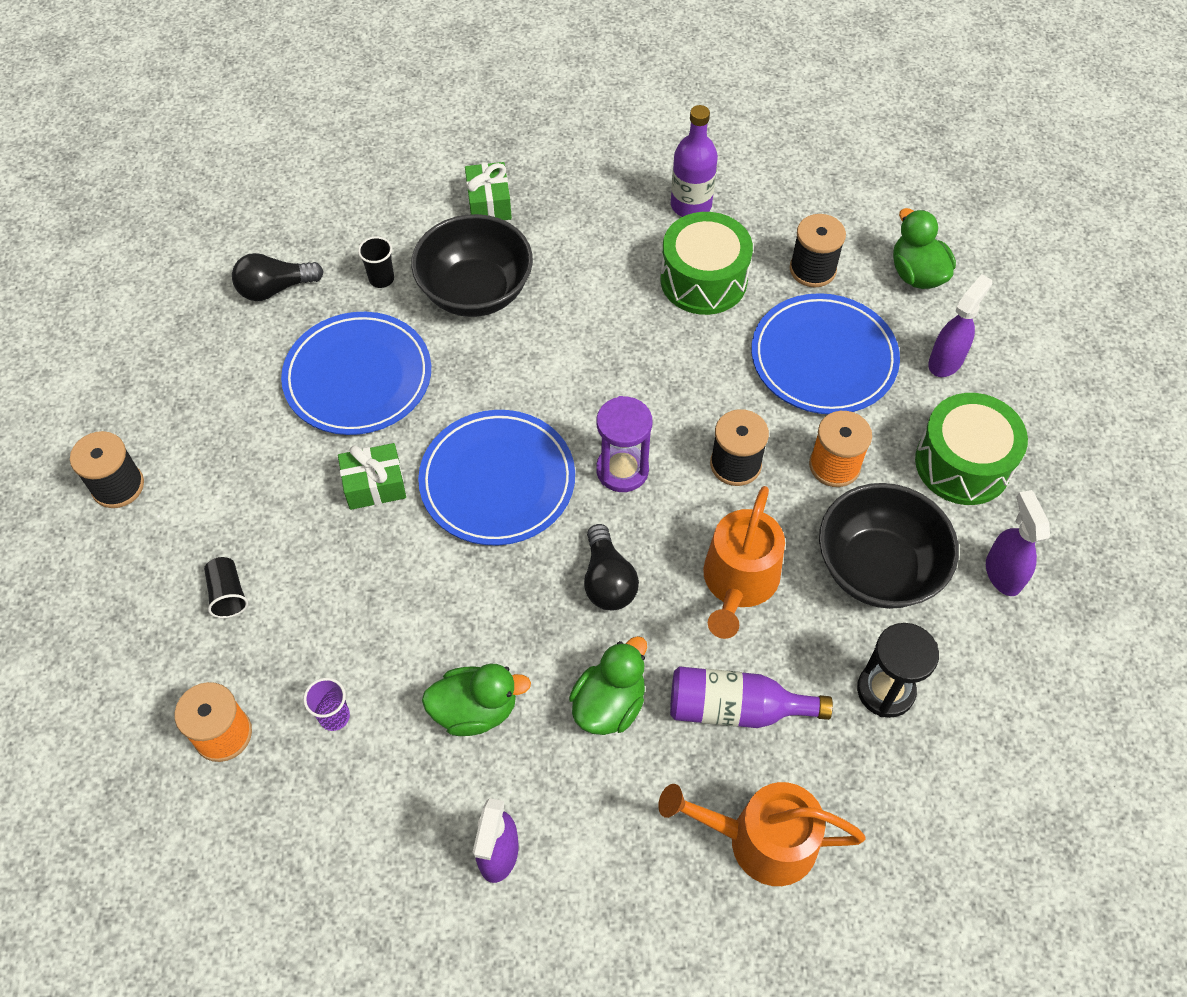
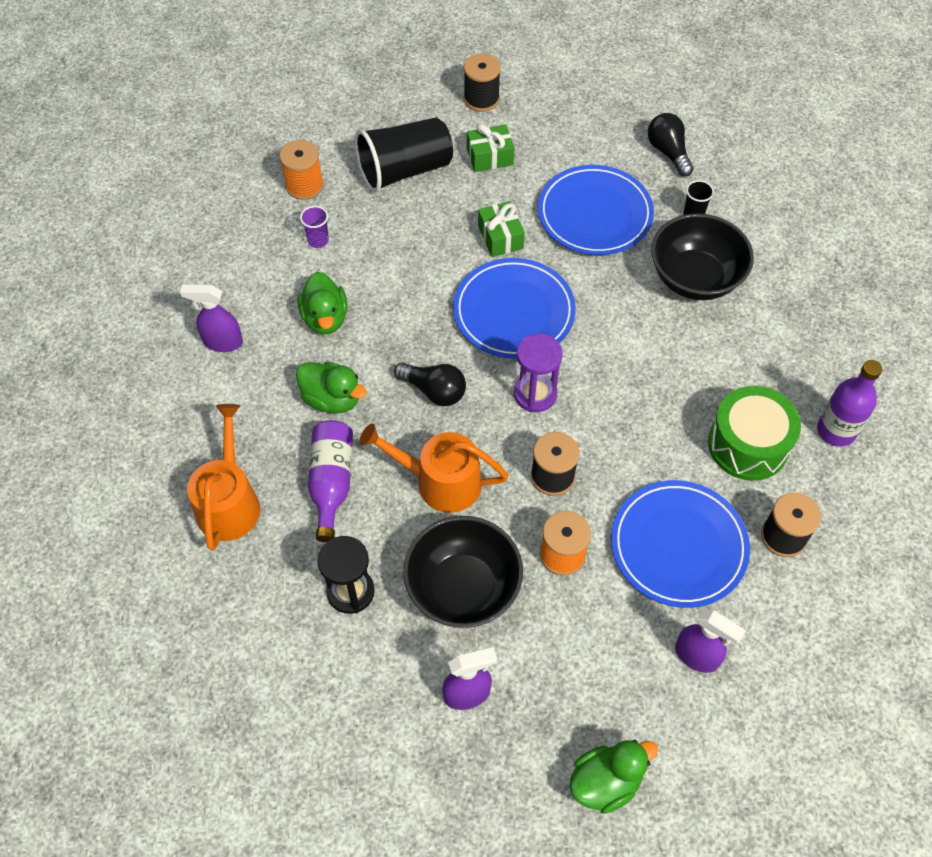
camera: 85 degrees right, 0 degrees up
black cup [204,557,248,618] -> black cup [355,117,453,193], size x2.33
green gift [465,162,512,220] -> green gift moved to [467,123,515,172]
black light bulb [584,524,639,610] -> black light bulb turned 135 degrees counterclockwise [394,362,466,406]
green duck [893,208,956,289] -> green duck moved to [569,740,658,814]
green drum [915,393,1028,505] -> none

